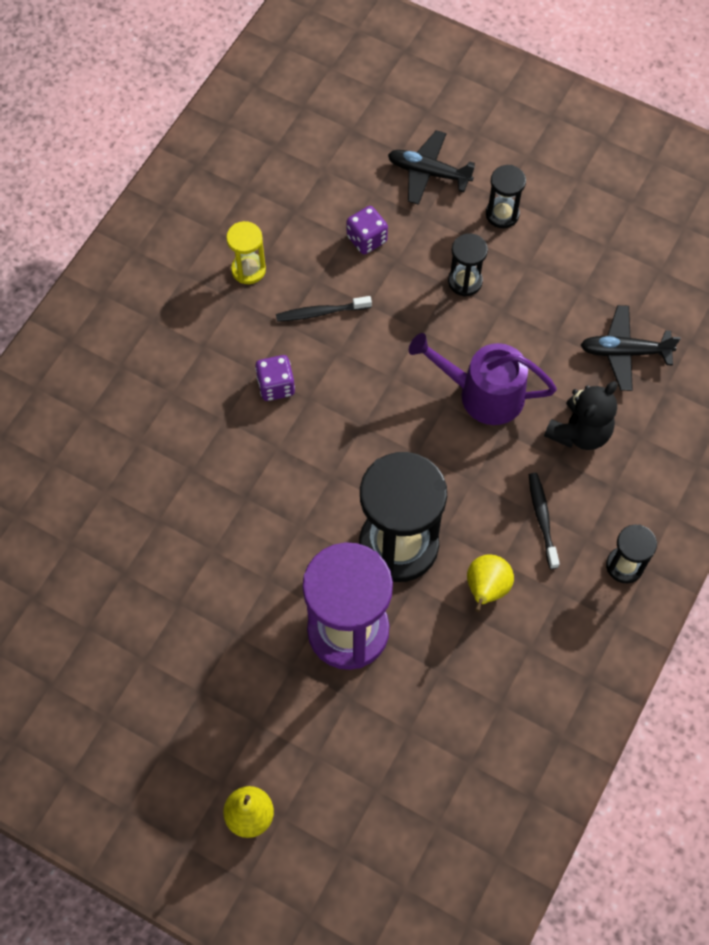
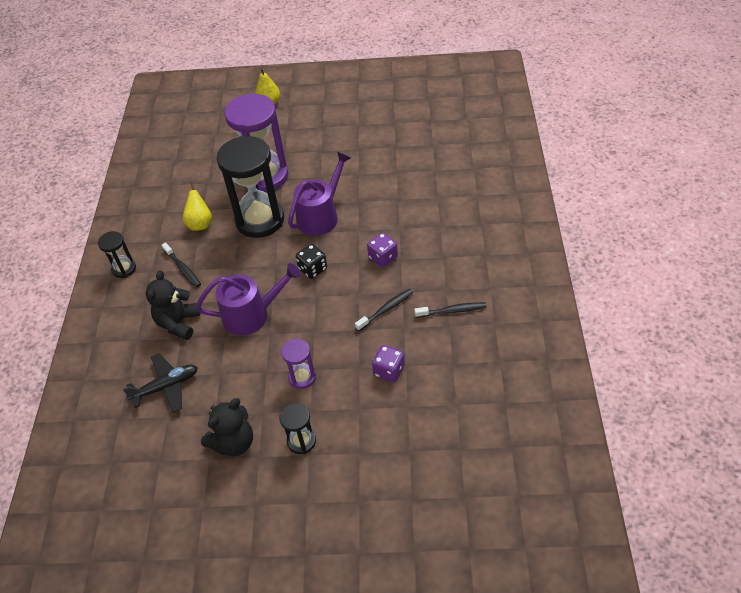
camera: 155 degrees right, 15 degrees down
yellow hourglass [226,221,266,284] -> black toothbrush [414,302,486,318]
black plane [388,130,475,205] -> none
black hourglass [448,233,488,297] -> purple hourglass [281,339,316,389]
none -> black teddy bear [201,398,253,456]
none -> purple watering can [288,152,351,236]
none -> black dice [296,244,327,279]

